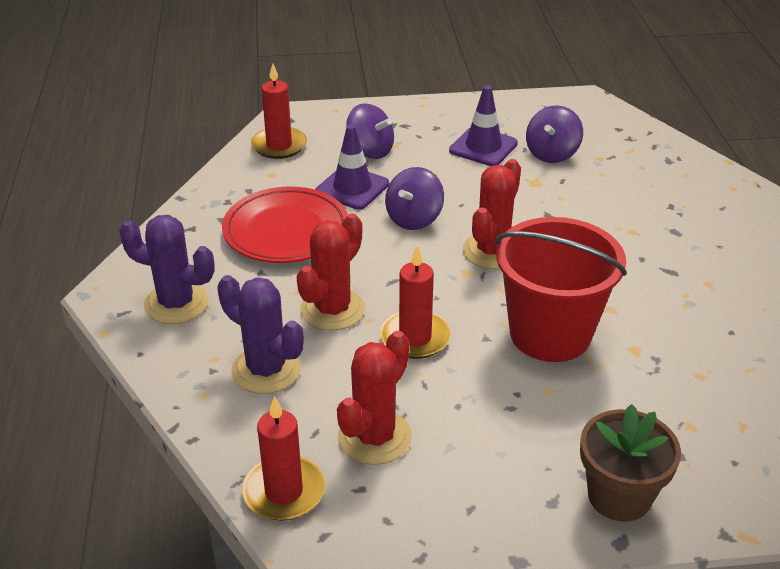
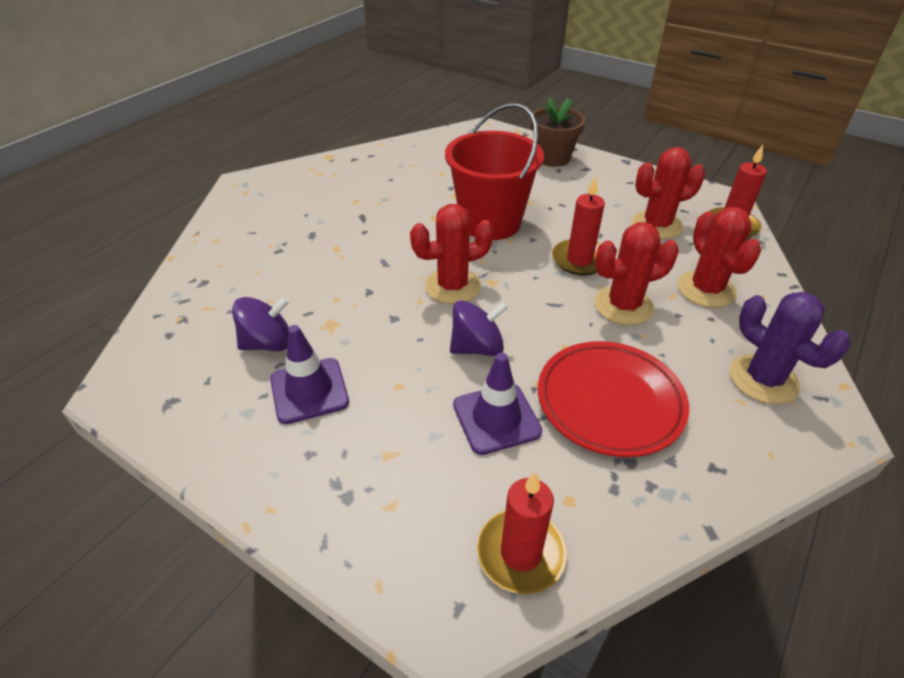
camera: 140 degrees left, 5 degrees up
purple cactus [217,275,304,394] -> red cactus [678,207,761,308]
purple spinning top [346,103,394,159] -> none

